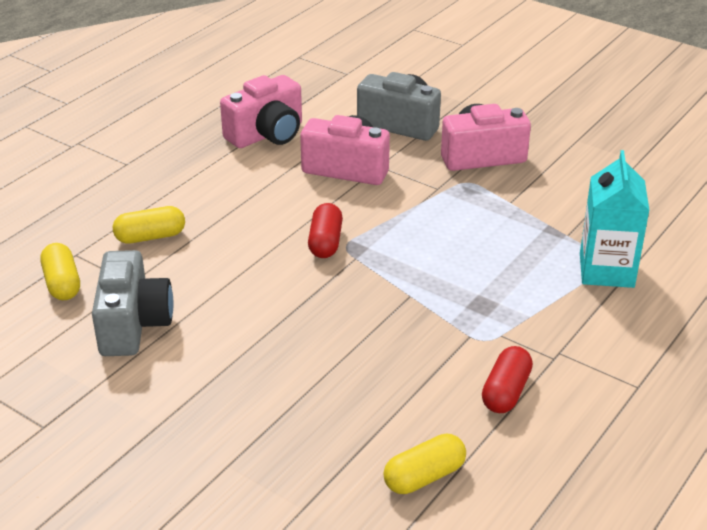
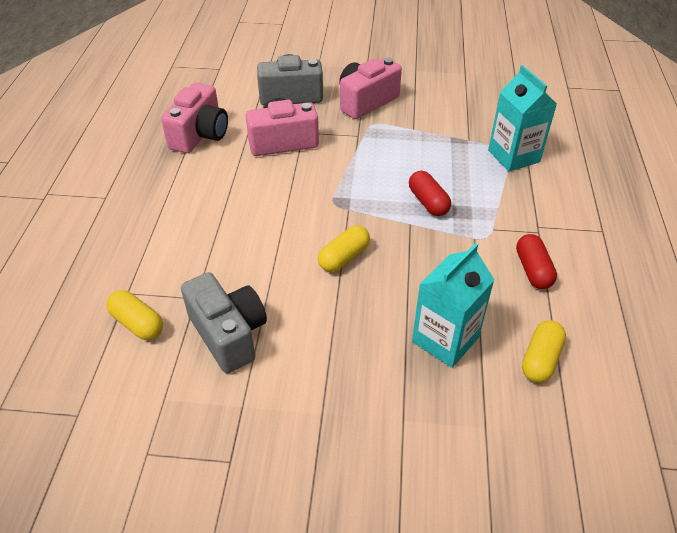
camera: 30 degrees left, 10 degrees up
yellow capsule [113,206,185,244] -> yellow capsule moved to [318,225,370,272]
red capsule [308,203,343,258] -> red capsule moved to [409,171,451,216]
none -> turquoise carton [412,243,495,368]

